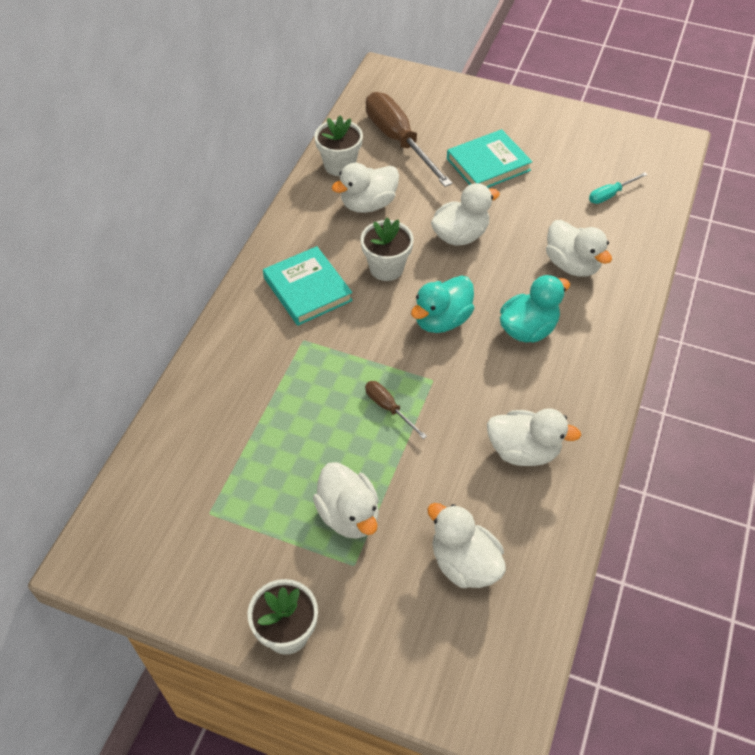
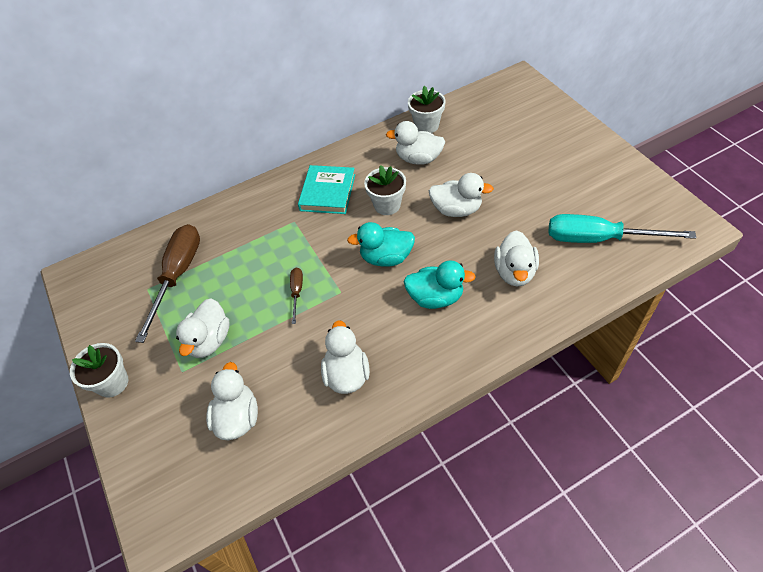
camera: 45 degrees right, 0 degrees up
brown screwdriver [366,92,453,187] -> brown screwdriver moved to [135,224,200,343]
turquoise book [447,129,533,188] -> none
white duck [487,408,581,466] -> white duck turned 150 degrees counterclockwise [321,320,370,394]
turquoise screwdriver [589,172,647,204] -> turquoise screwdriver [548,214,696,243], size x2.17

